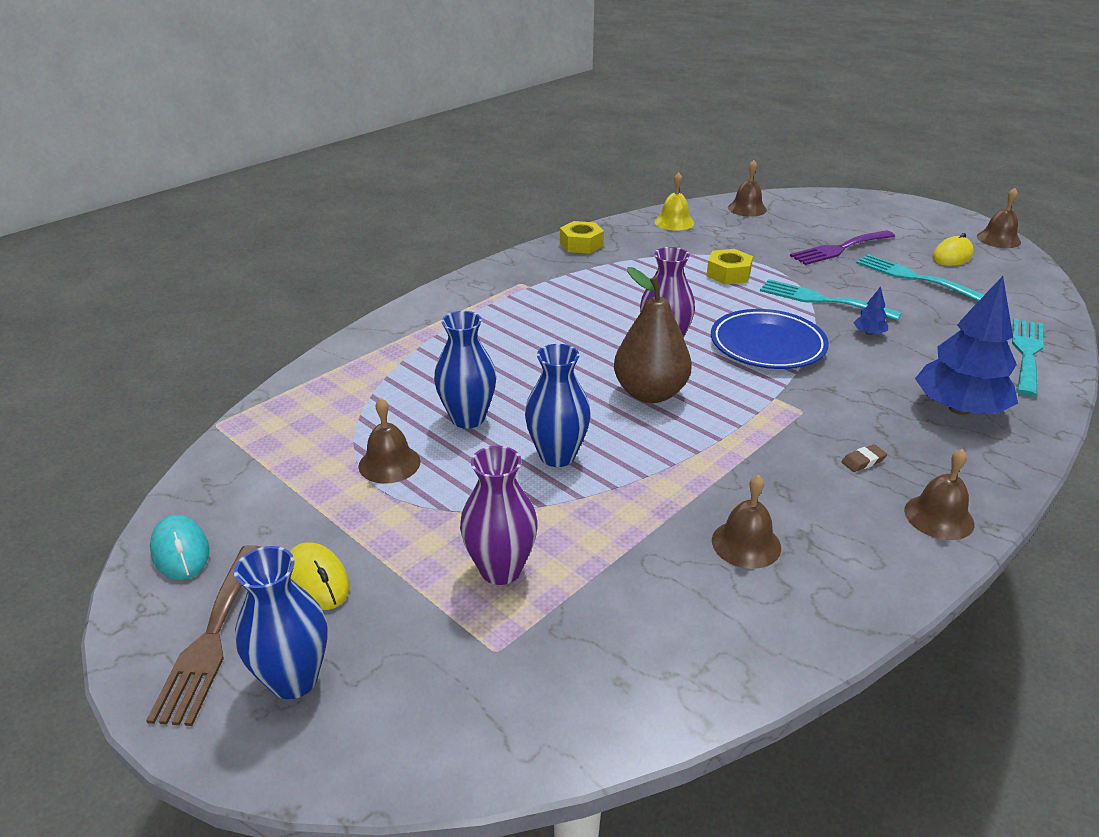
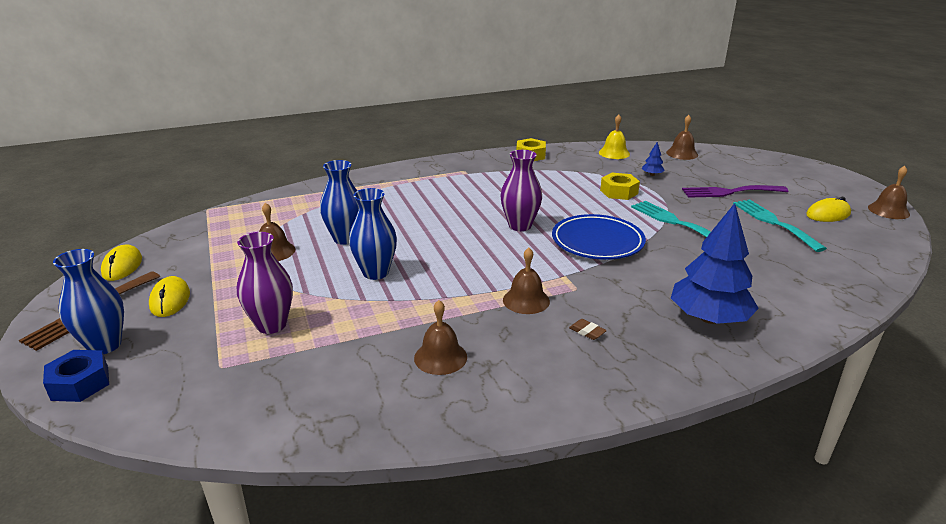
camera: 25 degrees right, 5 degrees down
turquoise mouse [150,515,209,580] -> yellow mouse [101,244,142,281]
brown pear [614,267,692,403] -> none
brown eraser [841,444,887,472] -> brown eraser turned 45 degrees clockwise [569,319,607,340]
blue tree [854,287,888,335] -> blue tree moved to [642,142,665,176]
brown bell [904,449,974,540] -> brown bell moved to [503,248,550,314]
turquoise fork [1012,319,1043,396] -> none
none -> blue nut [43,350,109,402]

